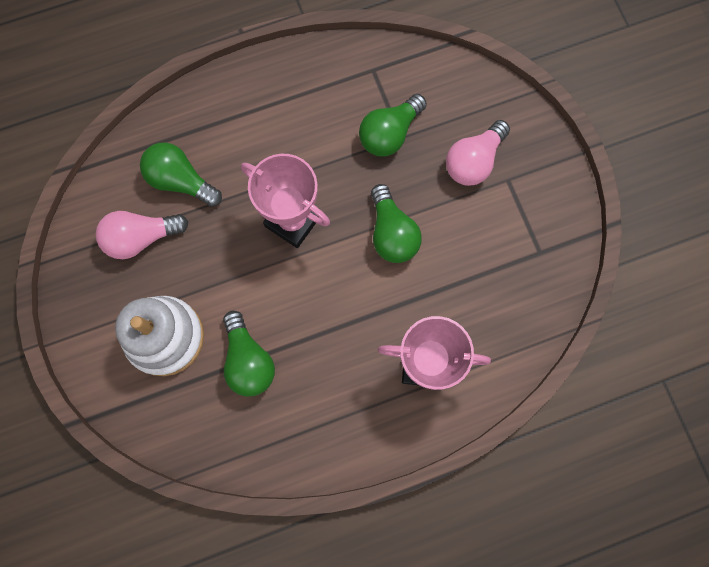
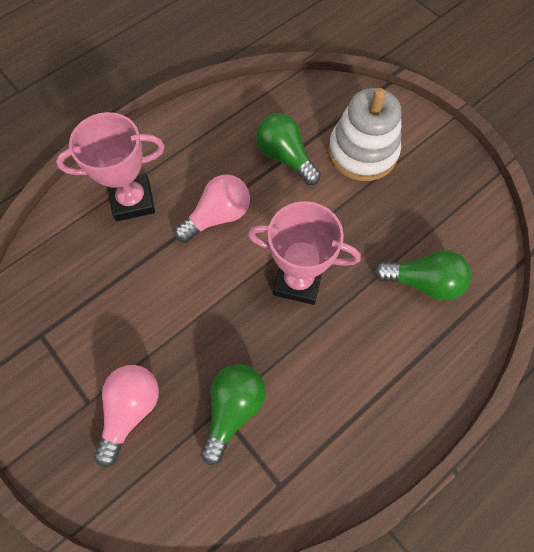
camera: 160 degrees right, 10 degrees down
pink light bulb [96,211,188,259] -> pink light bulb moved to [175,175,250,243]
green light bulb [371,184,422,263] -> none

